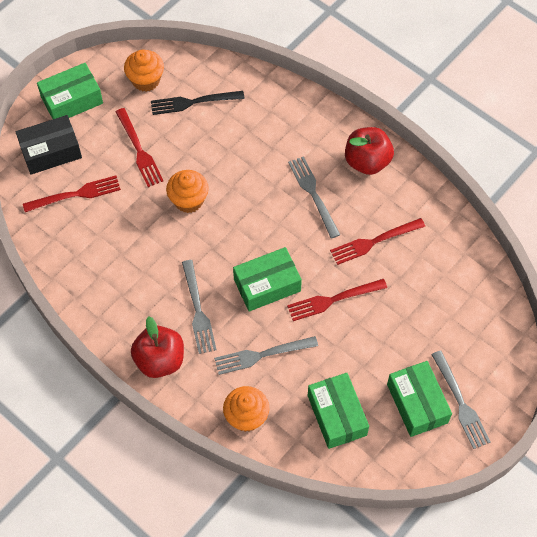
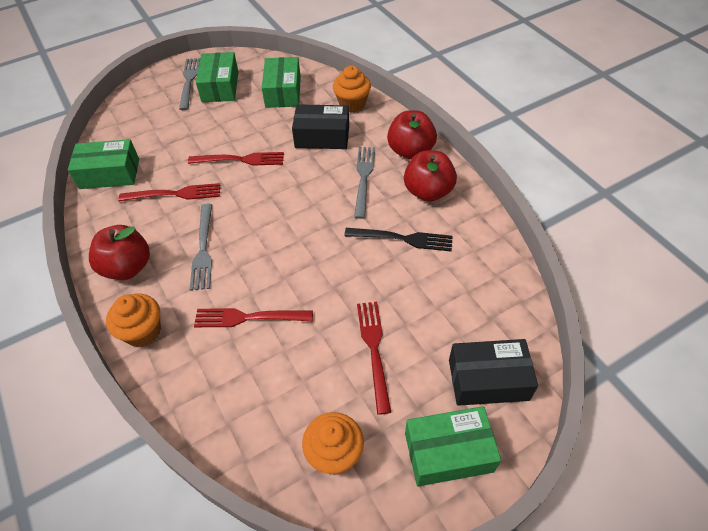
camera: 160 degrees left, 10 degrees down
red fork [23,176,121,212] -> red fork moved to [194,308,313,327]
black fork [151,91,245,115] -> black fork moved to [344,228,452,251]
orange cupcake [166,170,209,213] -> orange cupcake moved to [106,294,161,347]
grey fork [214,336,318,375] -> black box [292,104,349,149]
green box [233,247,302,312] -> green box moved to [68,139,139,189]
none -> red apple [404,150,457,202]

